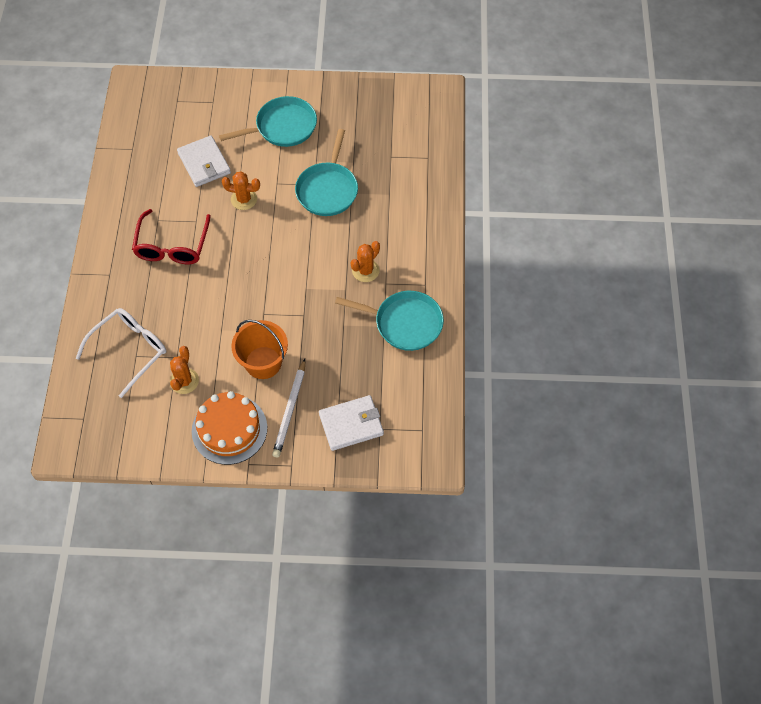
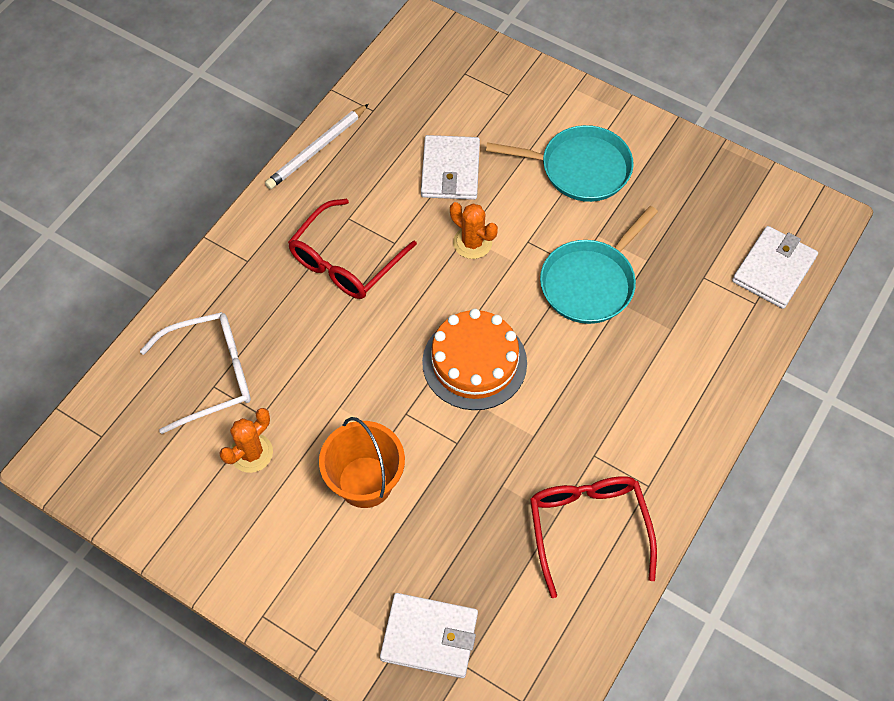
camera: 30 degrees right, 0 degrees up
orange cake [192,391,267,465] -> orange cake moved to [422,309,527,410]
white pencil [272,359,305,458] -> white pencil moved to [265,104,369,189]
turquoise pan [335,291,444,351] -> red glasses [530,476,657,598]
orange cactus [351,241,380,282] -> none
none -> white wallet [732,226,818,309]

